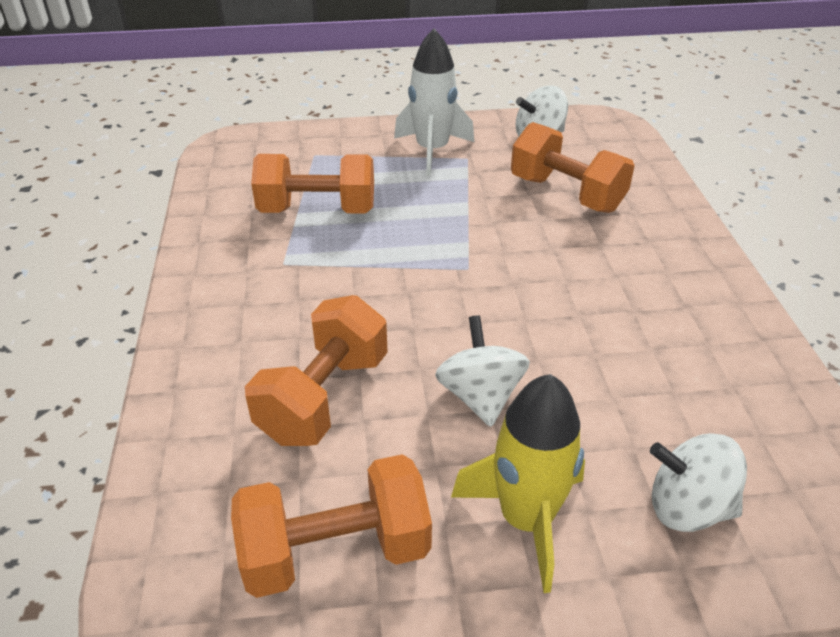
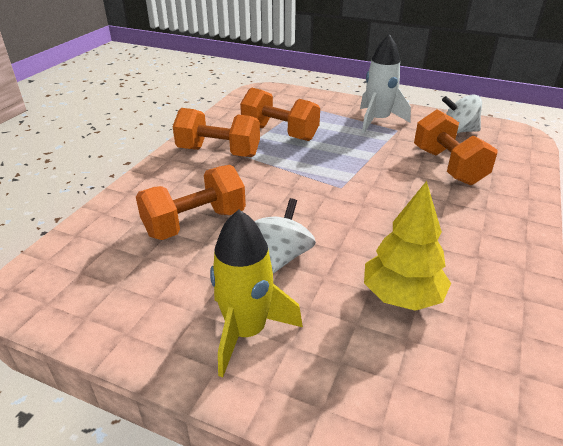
camera: 30 degrees right, 5 degrees down
orange dumbbell [231,454,432,598] -> orange dumbbell moved to [173,108,260,157]
white spinning top [650,433,747,532] -> none
none -> yellow tree [364,181,451,311]

